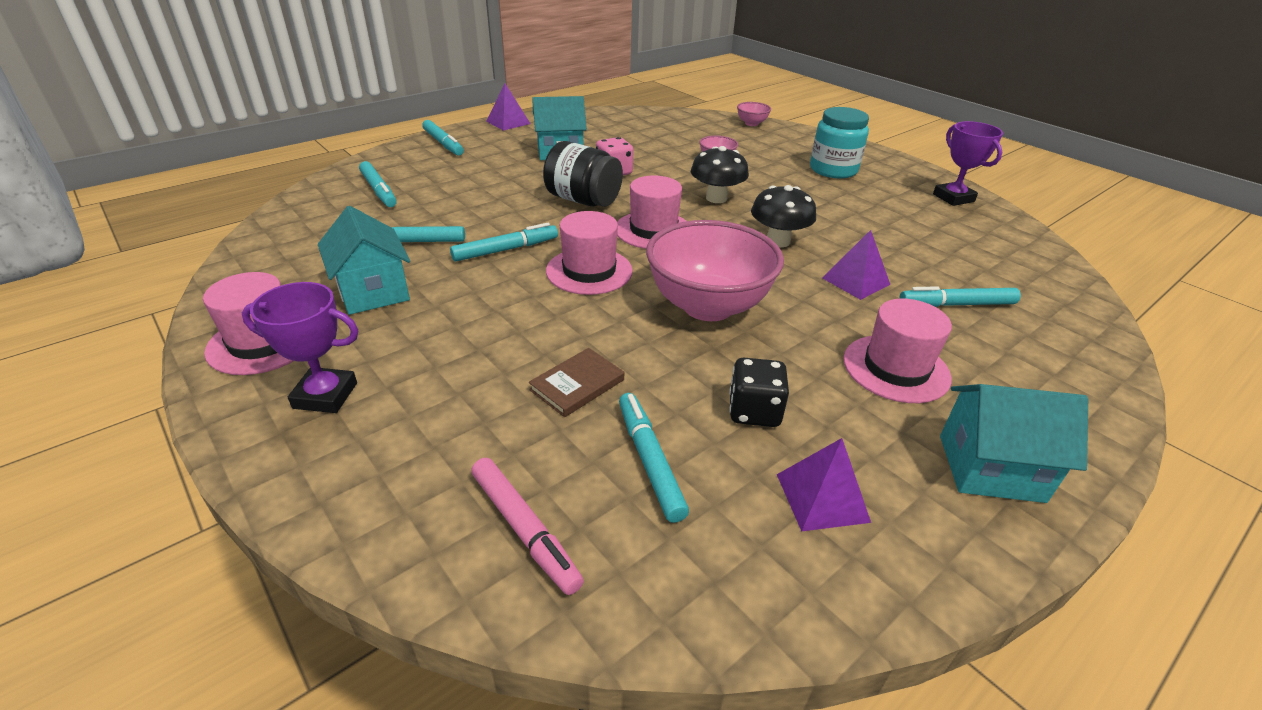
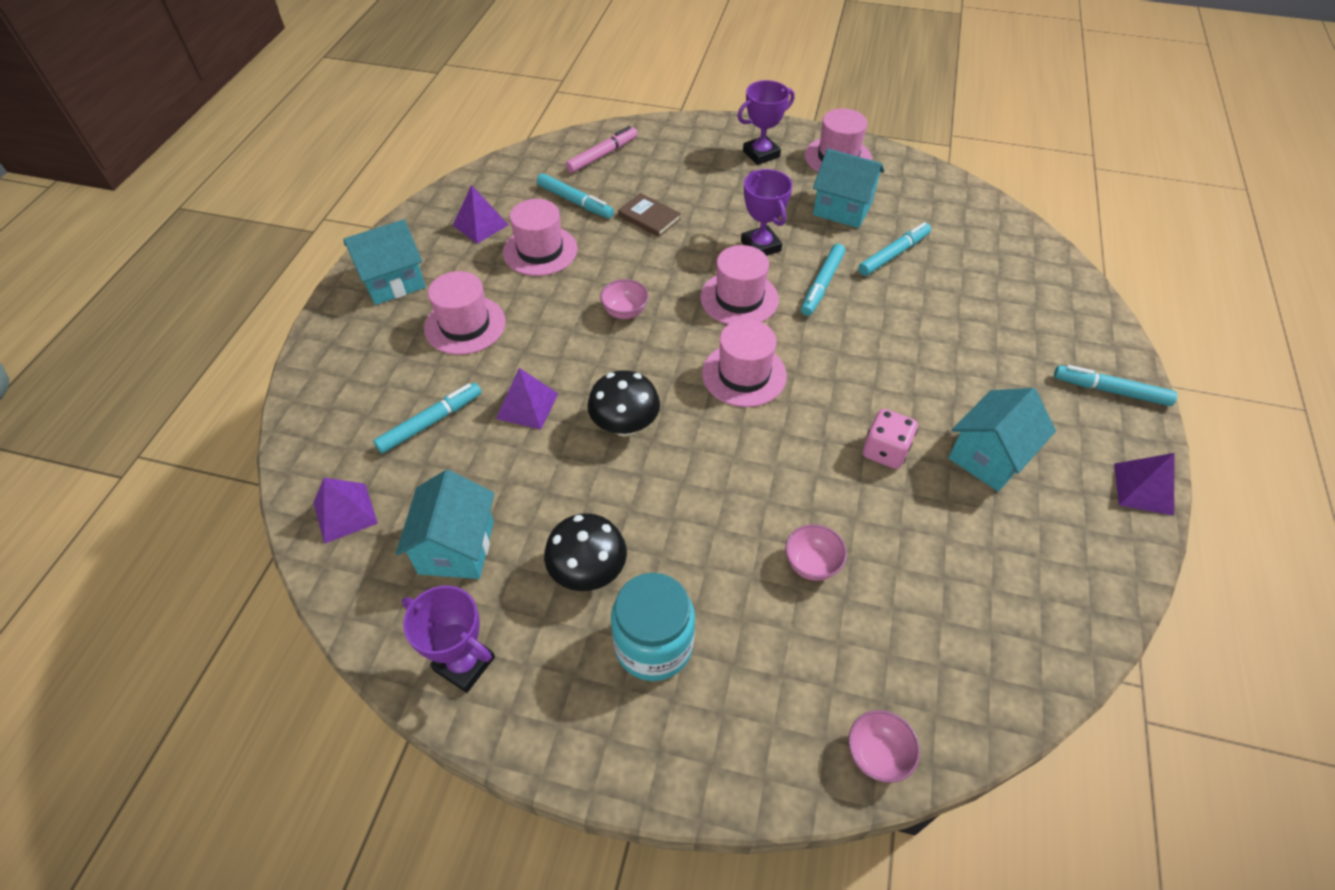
camera: 145 degrees right, 15 degrees up
turquoise marker [359,161,397,207] -> none
pink marker [471,458,584,595] -> pink marker turned 120 degrees clockwise [565,126,637,173]
brown book [529,348,624,417] -> brown book turned 60 degrees counterclockwise [618,193,681,237]
black jar [543,141,623,207] -> none
pink bowl [646,220,784,321] -> pink bowl [600,279,649,319], size x0.43
black mushroom [691,146,749,203] -> black mushroom moved to [544,513,627,591]
black dice [729,358,789,427] -> pink hat [503,199,578,276]
none -> purple pyramid [313,478,378,544]
none -> turquoise house [396,470,495,579]
none -> purple trophy [741,169,793,256]

